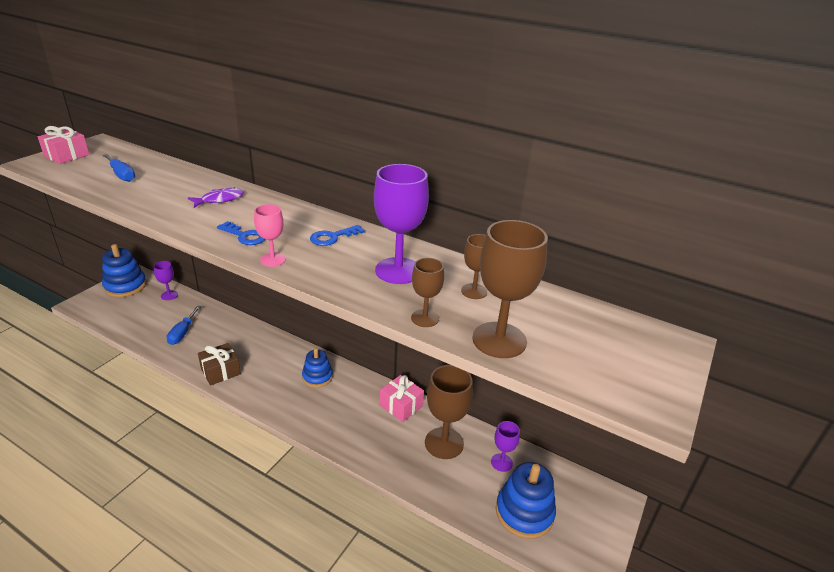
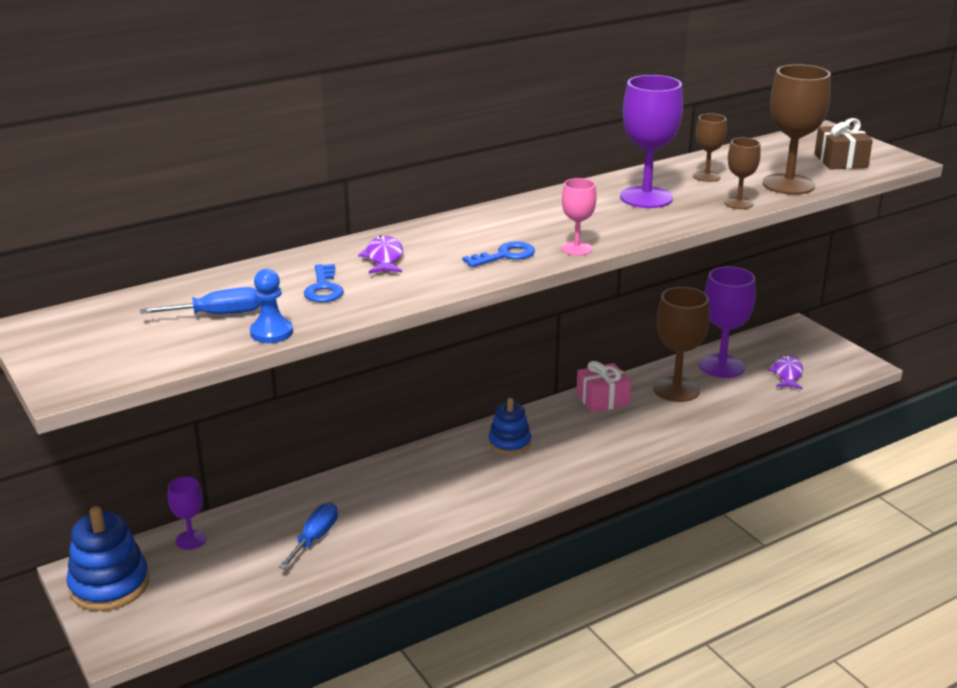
camera: 60 degrees left, 5 degrees down
pink gift [38,126,90,164] -> none
blue screwdriver [166,306,201,345] -> blue screwdriver turned 105 degrees counterclockwise [278,503,338,569]
brown gift [198,343,241,386] -> brown gift moved to [814,118,873,170]
blue key [310,225,365,246] -> blue key moved to [304,264,344,302]
purple goblet [491,421,520,472] -> purple goblet [699,266,756,378], size x1.85
blue stacking toy [496,462,556,539] -> purple fish [768,355,803,389]
none -> blue pawn [250,269,293,343]

